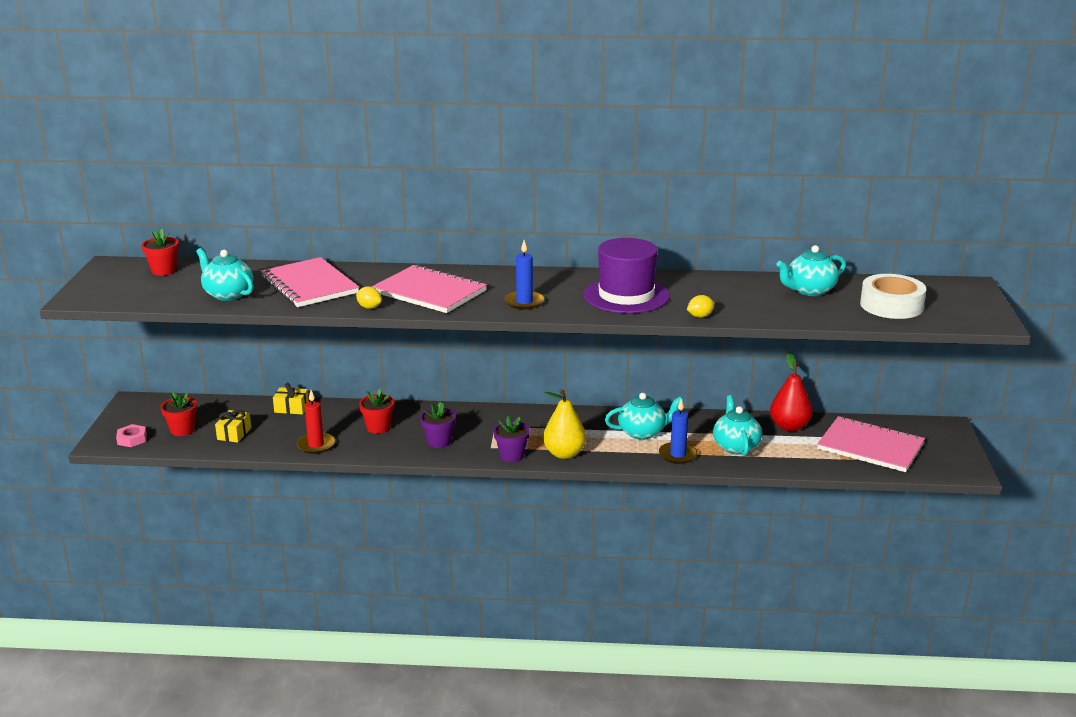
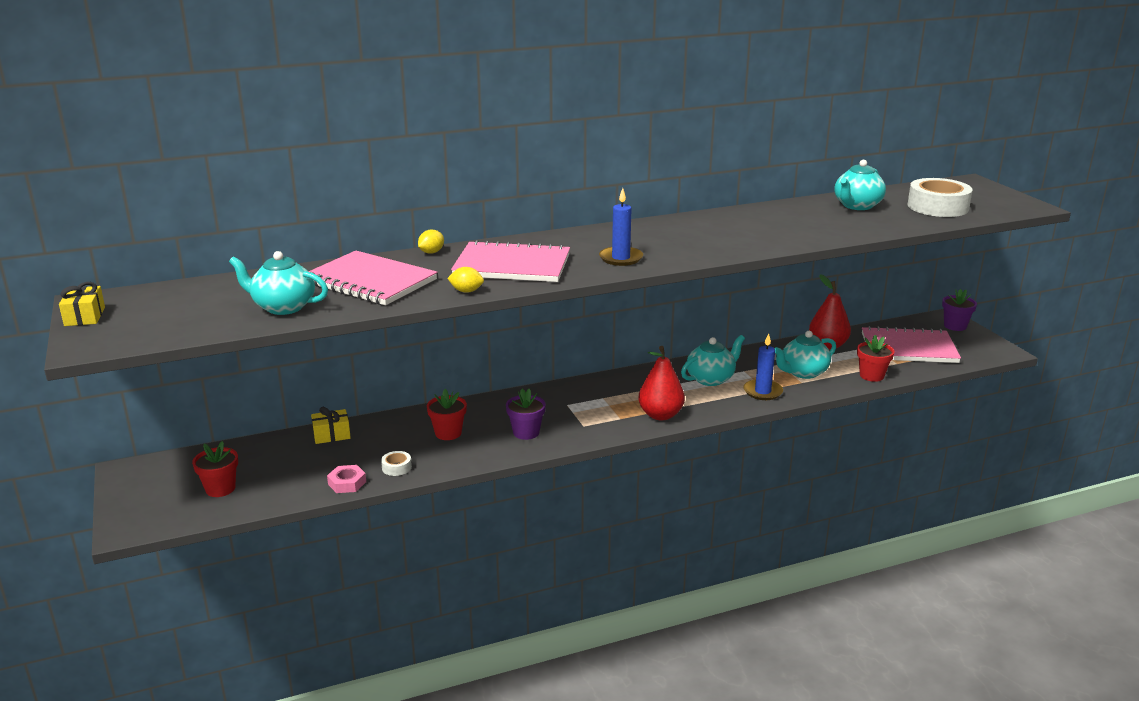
camera: 25 degrees left, 0 degrees up
pink nut [116,424,147,447] -> pink nut moved to [327,465,366,493]
red flower pot [141,229,179,276] -> red flower pot moved to [857,335,895,382]
yellow gift [215,410,251,443] -> yellow gift moved to [59,282,105,326]
red candle [297,390,335,454] -> white tape [381,451,412,476]
purple flower pot [493,416,530,462] -> purple flower pot moved to [942,289,977,331]
yellow pear [543,389,586,459] -> red pear [638,346,685,420]
purple hat [583,238,670,314] -> none
yellow lemon [687,295,715,318] -> yellow lemon moved to [418,230,444,254]
turquoise teapot [713,395,762,456] -> turquoise teapot turned 90 degrees counterclockwise [774,331,836,379]

